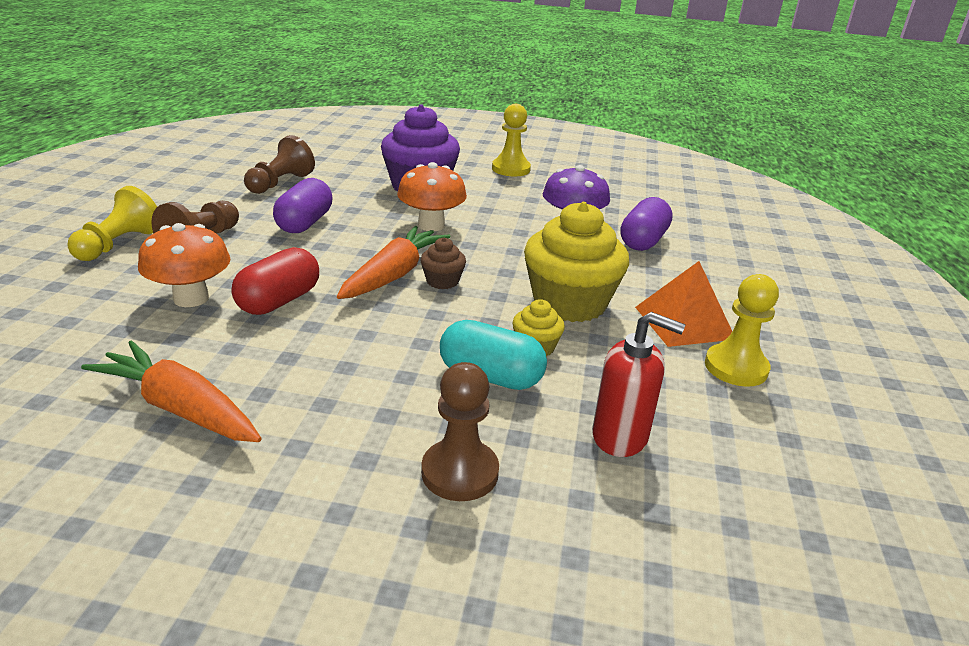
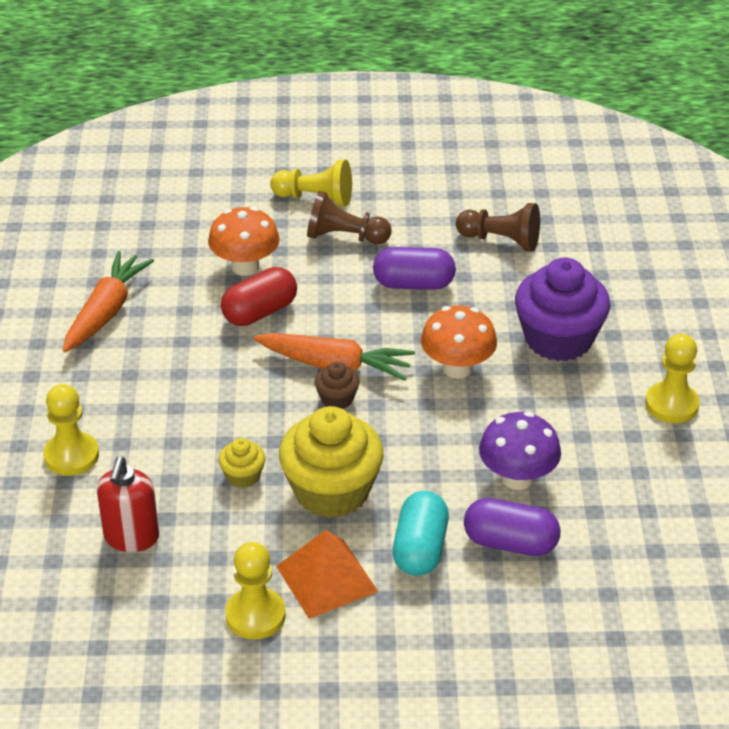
camera: 80 degrees right, 10 degrees up
red capsule [232,247,319,315] -> red capsule turned 60 degrees counterclockwise [221,267,297,326]
brown pawn [421,362,499,501] -> yellow pawn [43,384,99,476]
turquoise capsule [440,320,547,390] -> turquoise capsule moved to [393,491,449,576]

